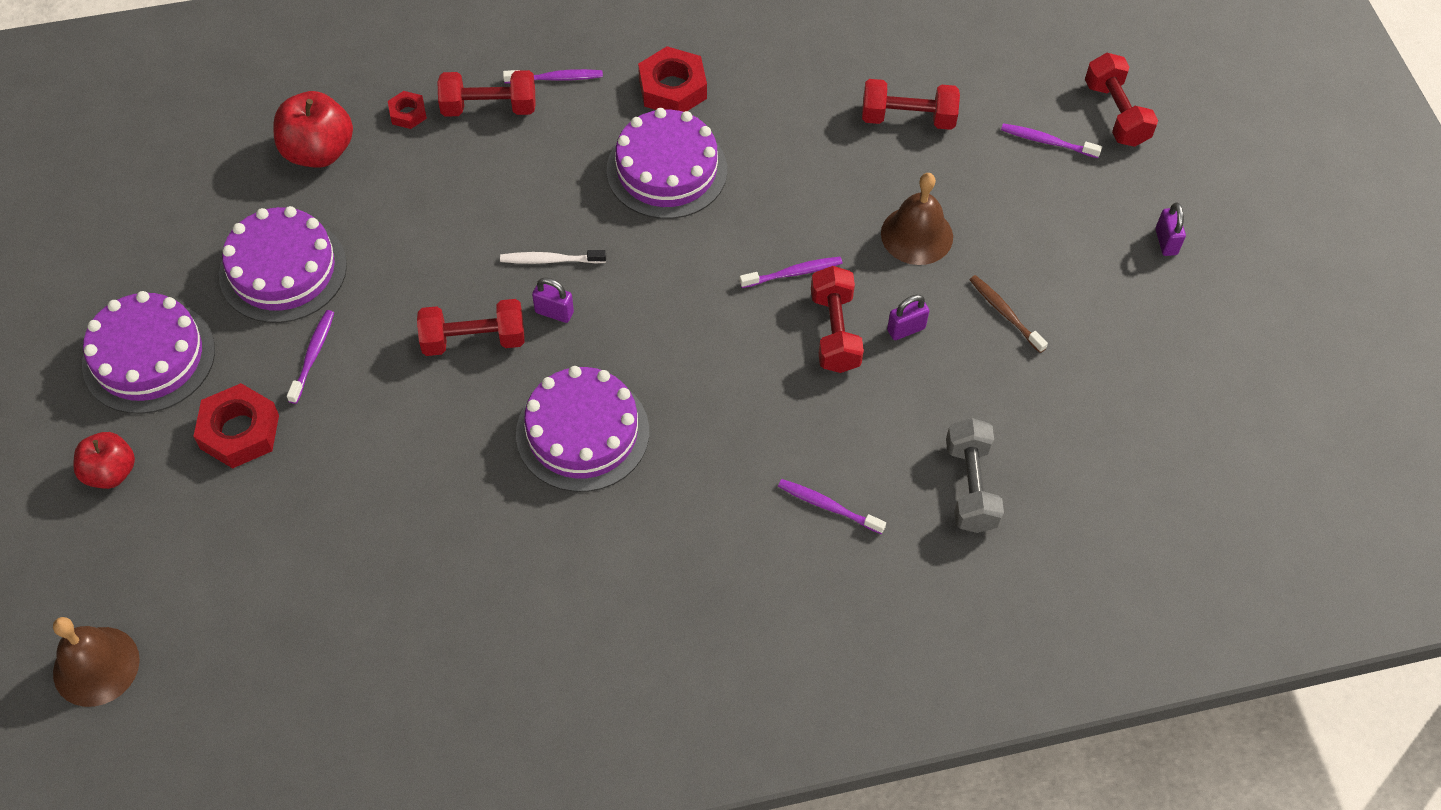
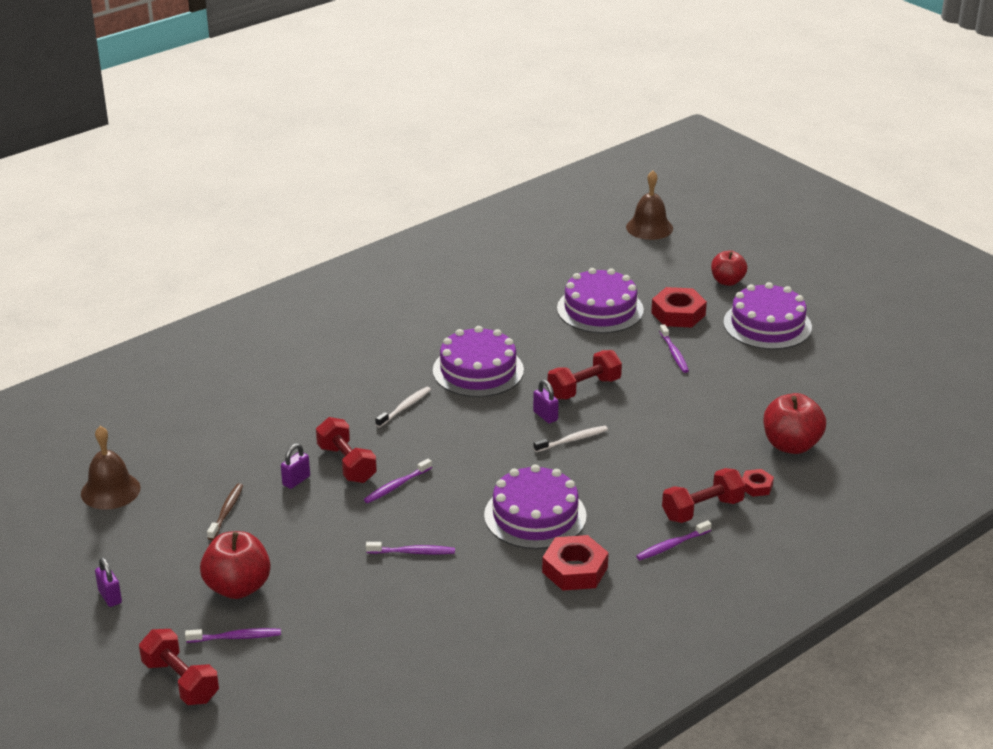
camera: 155 degrees right, 25 degrees down
purple cake [219,206,347,323] -> purple cake moved to [557,268,644,333]
purple padlock [532,277,574,323] -> purple padlock turned 60 degrees clockwise [533,380,559,423]
purple toothbrush [778,479,886,534] -> purple toothbrush moved to [366,542,455,554]
red dumbbell [862,79,960,130] -> none
brown bell [881,173,953,265] -> brown bell moved to [81,426,141,510]
grey dumbbell [946,418,1004,533] -> none
brown toothbrush [970,275,1048,353] -> brown toothbrush turned 105 degrees counterclockwise [207,483,243,540]
none -> red apple [200,531,271,599]
none -> white toothbrush [375,387,431,427]

